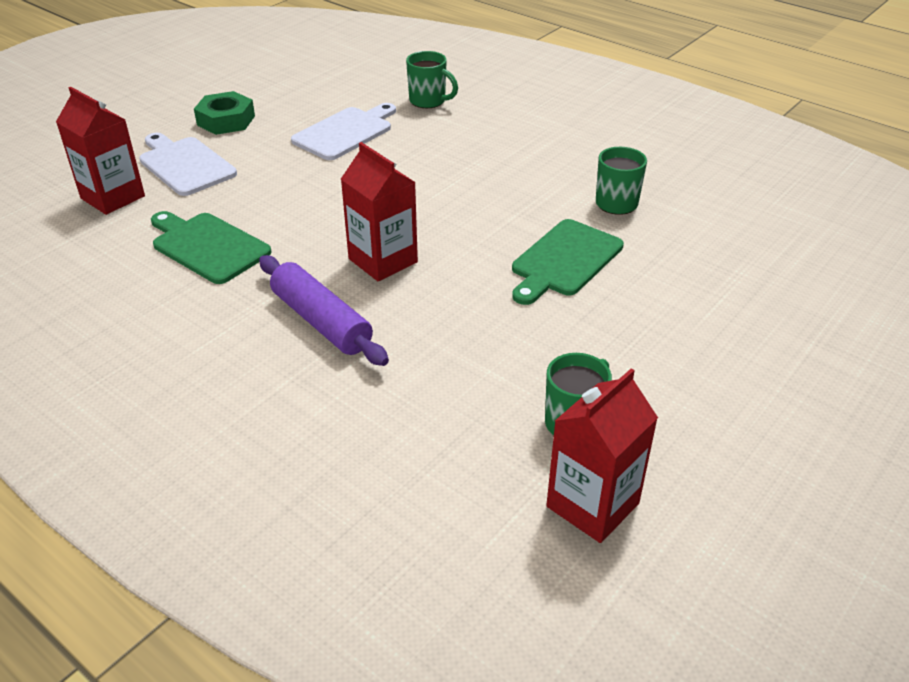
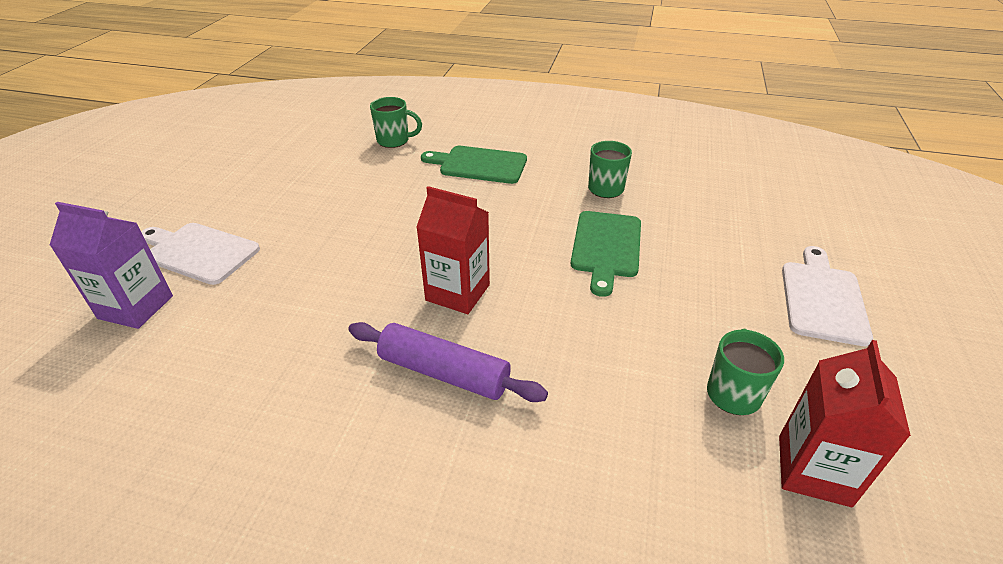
camera: 25 degrees left, 0 degrees up
red carton [56,87,145,215] -> purple carton [50,202,173,329]
green cutting board [151,211,272,284] -> green cutting board moved to [421,146,527,184]
green nut [194,91,255,135] -> none
white cutting board [291,103,396,160] -> white cutting board moved to [782,246,873,346]

